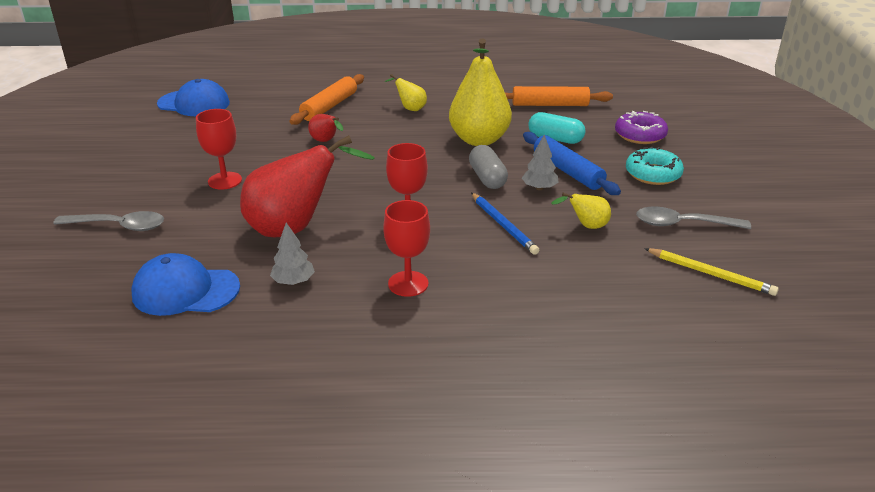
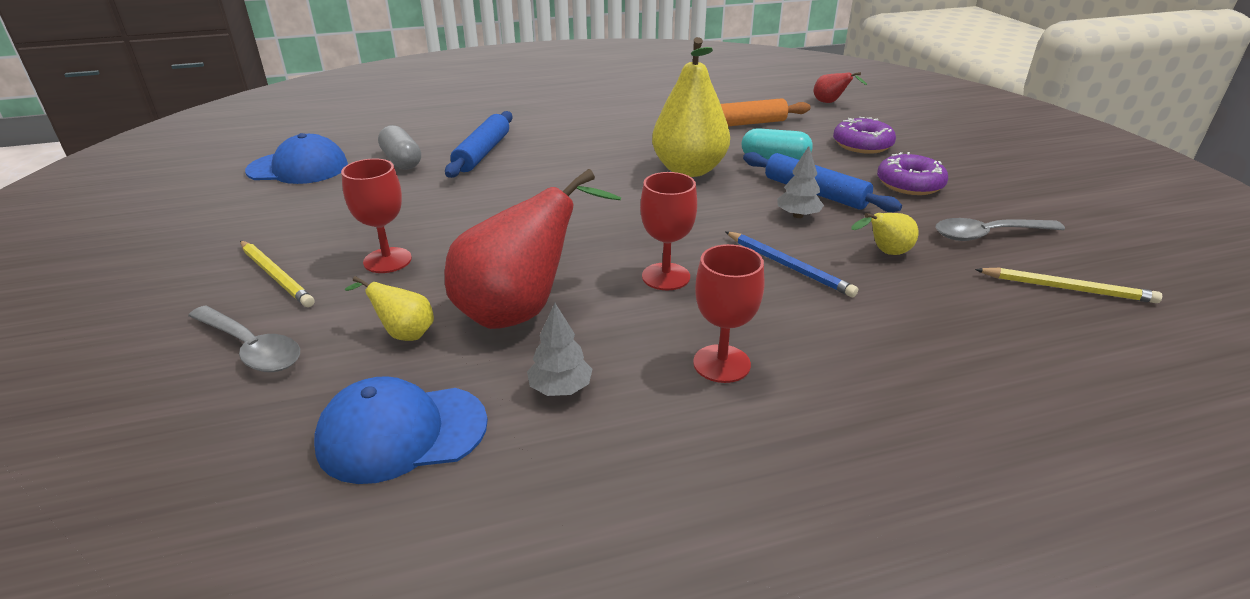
camera: 15 degrees left, 0 degrees up
grey spoon [53,211,164,231] -> grey spoon turned 45 degrees clockwise [188,305,300,372]
orange rolling pin [289,74,364,125] -> blue rolling pin [445,111,513,178]
red pear [308,114,344,142] -> red pear moved to [814,72,867,103]
yellow pear [385,74,427,111] -> yellow pear moved to [345,276,434,341]
grey capsule [469,145,508,189] -> grey capsule moved to [378,125,421,170]
turquoise donut [626,147,684,185] -> purple donut [877,152,948,195]
none -> yellow pencil [240,241,314,307]

